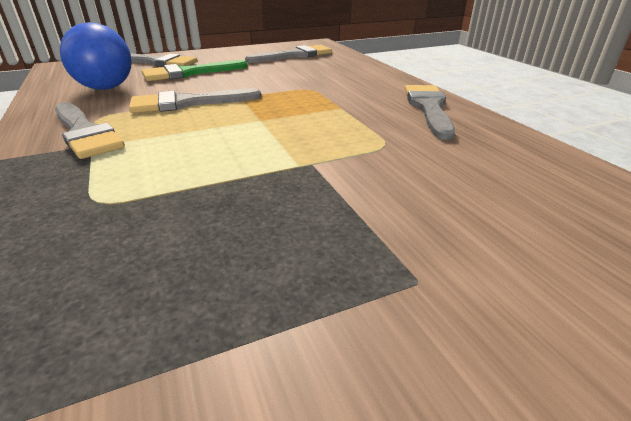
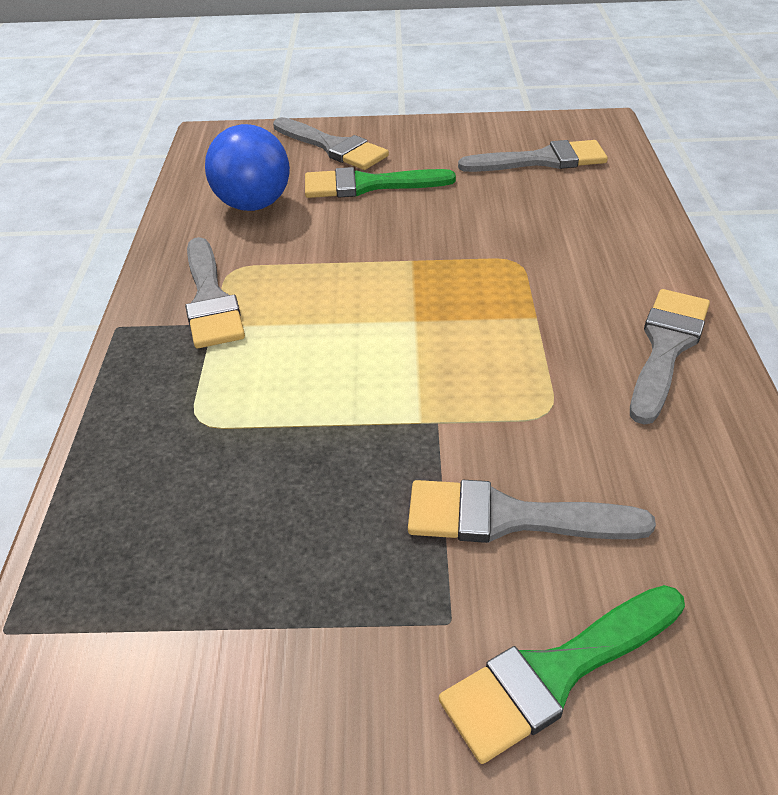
camera: 25 degrees right, 10 degrees up
grey brush [129,89,261,113] -> grey brush moved to [408,480,656,543]
none -> green brush [439,585,685,764]

